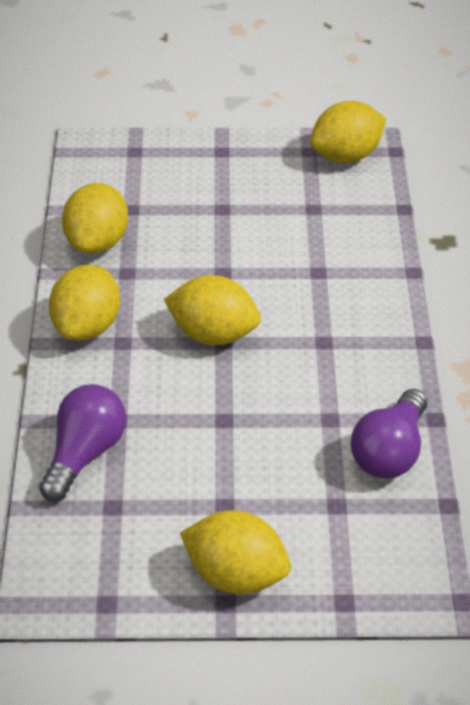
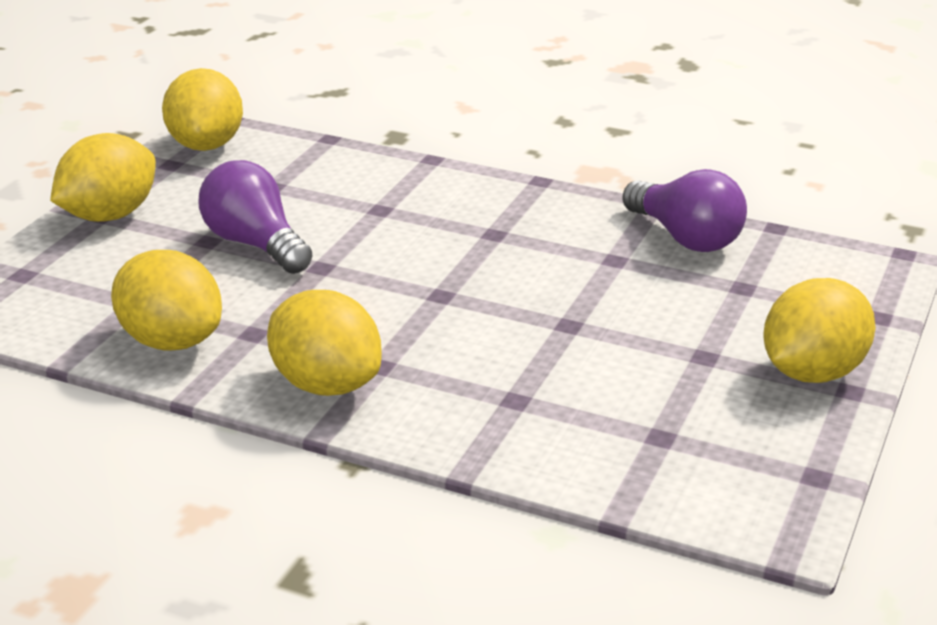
camera: 65 degrees left, 15 degrees down
purple light bulb [39,384,126,502] -> purple light bulb moved to [198,160,313,274]
yellow lemon [164,275,261,345] -> yellow lemon moved to [50,133,156,222]

